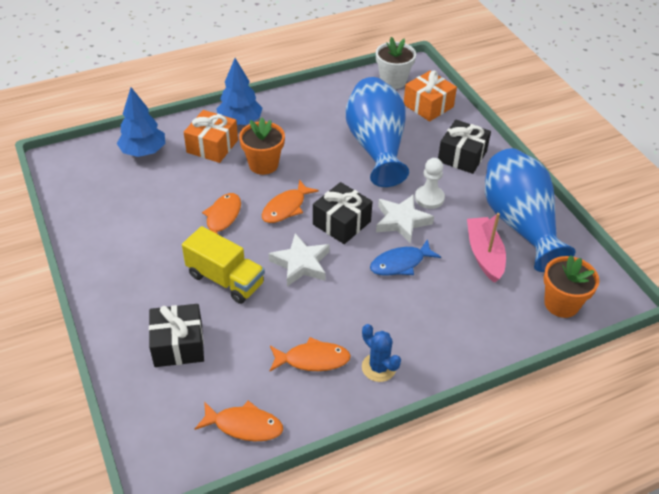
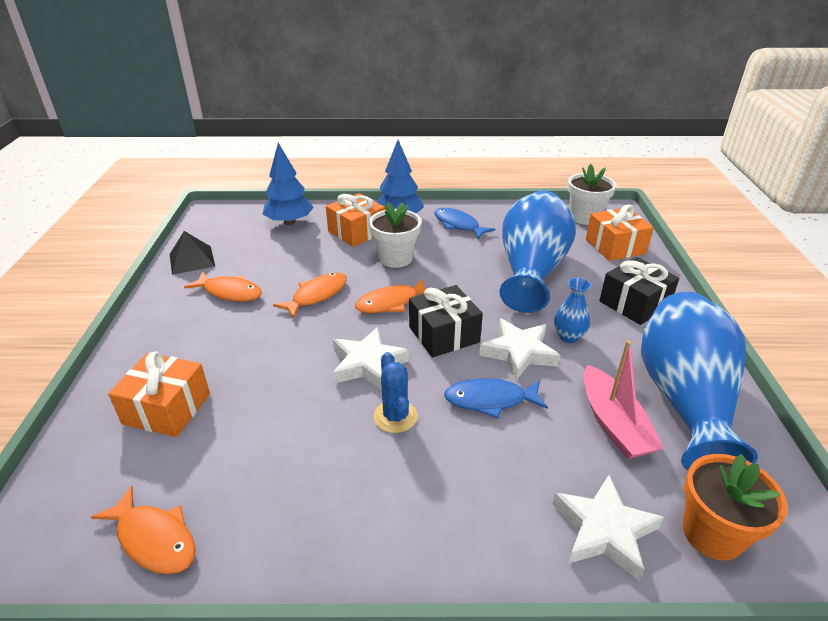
camera: 25 degrees right, 10 degrees down
black gift [149,304,204,367] -> orange gift [108,351,210,437]
yellow truck [182,226,265,304] -> none
orange flower pot [239,117,285,175] -> white flower pot [369,202,422,268]
orange fish [270,337,351,371] -> orange fish moved to [184,272,262,302]
blue cactus [362,324,401,382] -> blue cactus moved to [373,352,418,433]
white pawn [415,158,445,209] -> blue vase [554,278,591,343]
pink boat [467,213,506,283] -> pink boat turned 150 degrees clockwise [584,340,664,459]
none -> black pyramid [170,231,215,275]
none -> blue fish [434,208,495,240]
none -> white star [552,475,664,581]

